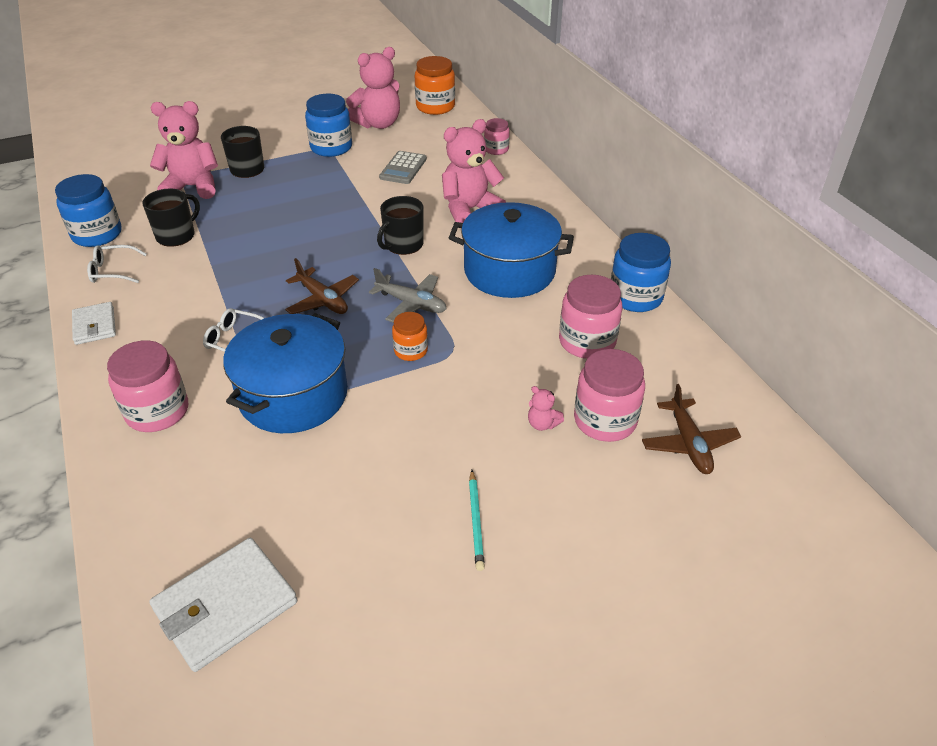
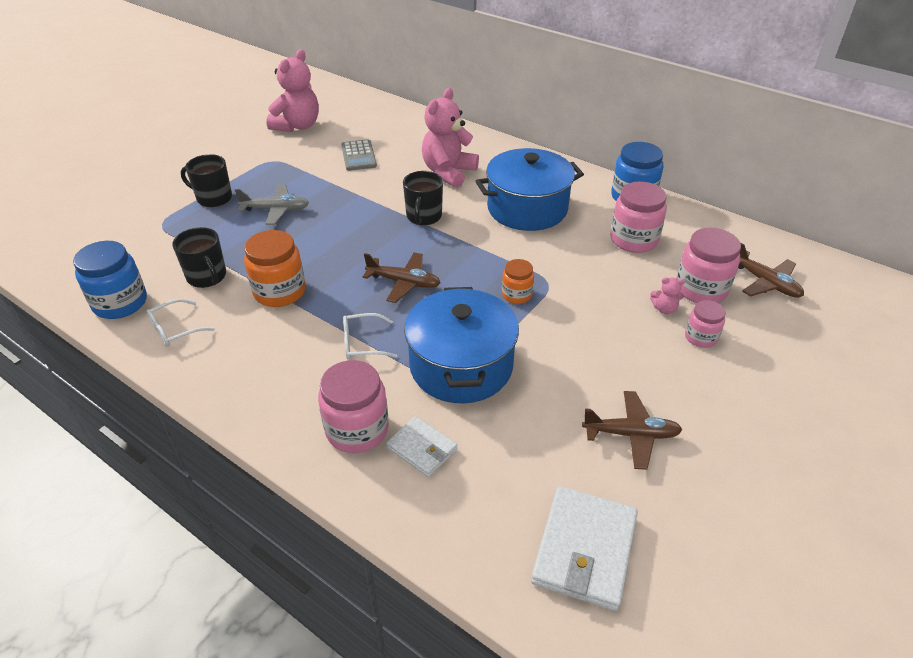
camera: 30 degrees left, 0 degrees up
white wallet [72,302,116,345] -> white wallet moved to [386,416,457,477]
black mug [142,188,200,247] -> black mug turned 135 degrees clockwise [172,227,226,288]
pink teddy bear [150,101,218,199] -> none
blue jar [305,94,352,157] -> none
grey plane [369,268,446,323] -> grey plane moved to [235,184,309,225]
orange jar [415,56,455,115] -> orange jar moved to [244,230,306,307]
turquoise pencil [469,470,485,571] -> none
pink jar [484,118,510,155] -> pink jar moved to [685,300,726,348]
none -> brown plane [582,391,682,470]

